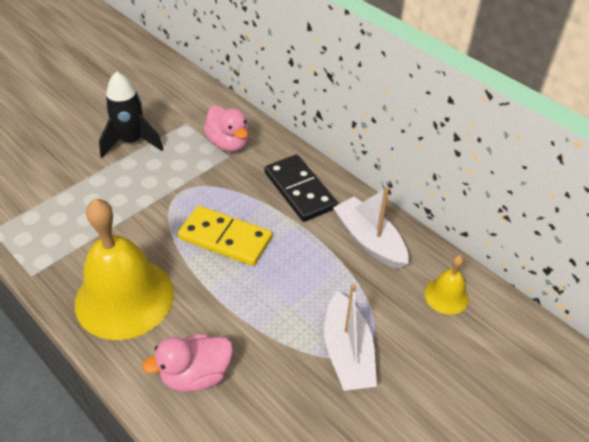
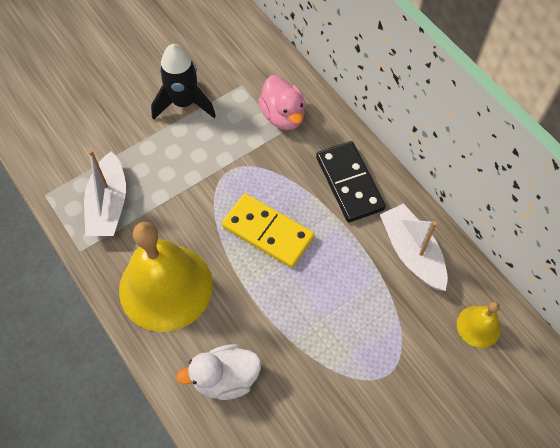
camera: 10 degrees right, 15 degrees up
pink duck [142,334,233,392] -> white duck [176,344,261,400]
white boat [324,284,377,391] -> white boat moved to [84,150,126,236]

